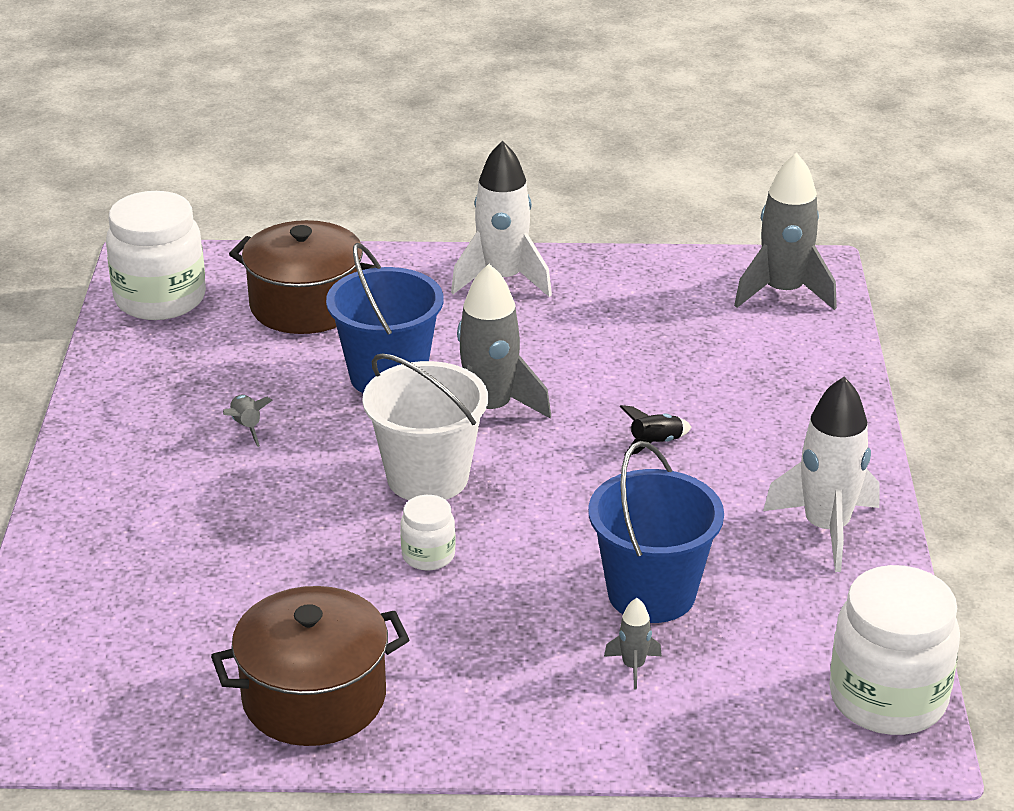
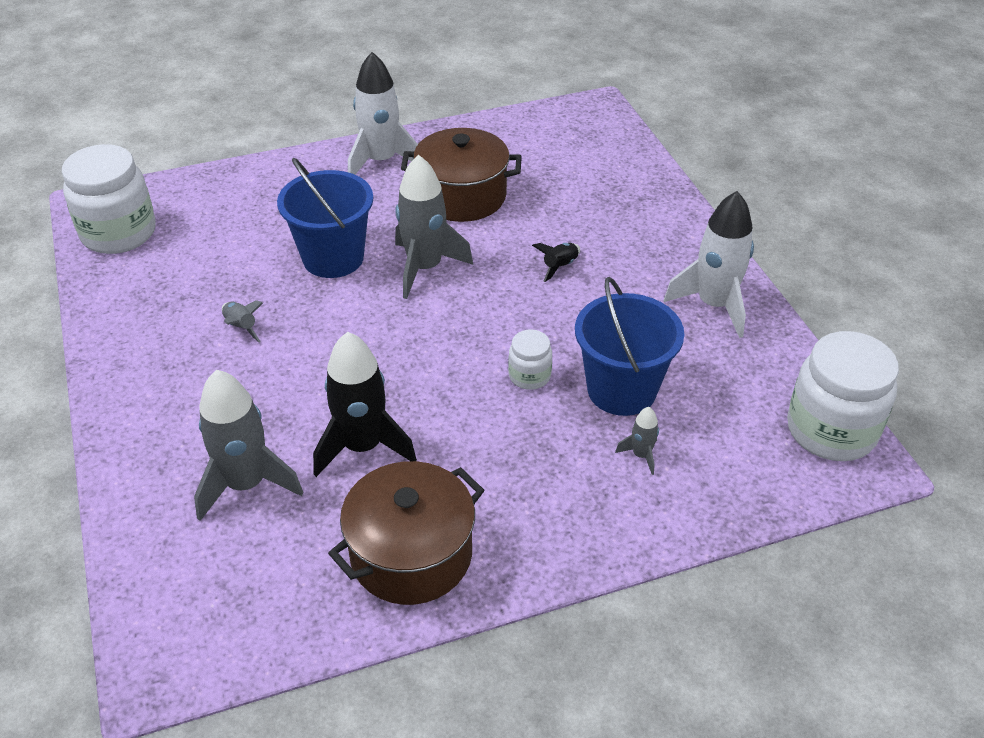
camera: 20 degrees left, 10 degrees up
brown pot [229,220,376,334] -> brown pot moved to [401,128,522,222]
white bucket [362,353,488,500] -> none
white jar [400,495,456,571] -> white jar moved to [508,329,552,390]
grey rocket [734,153,837,310] -> grey rocket moved to [194,370,303,521]
none -> black rocket [313,332,417,477]

